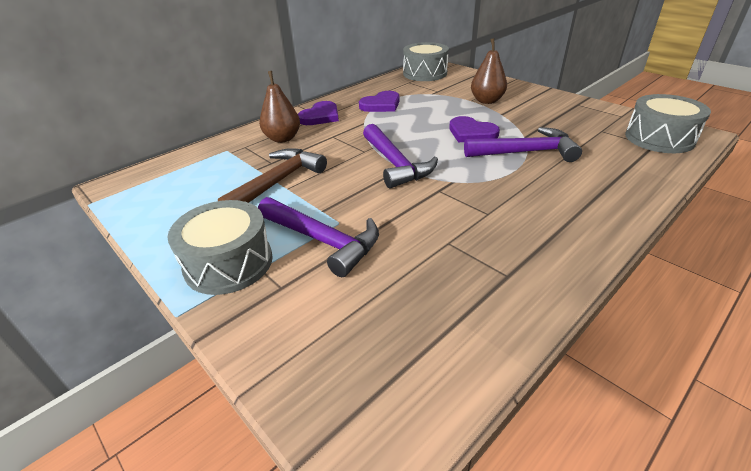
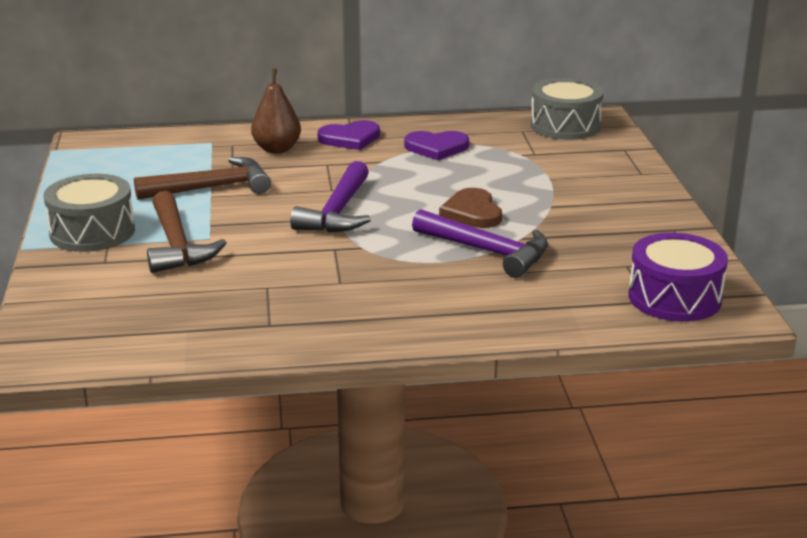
camera: 35 degrees right, 10 degrees down
purple hammer [258,197,379,277] -> brown hammer [147,191,226,273]
purple heart [449,116,500,142] -> brown heart [439,188,502,228]
brown pear [471,38,507,104] -> none
grey drum [625,94,711,153] -> purple drum [628,233,728,322]

